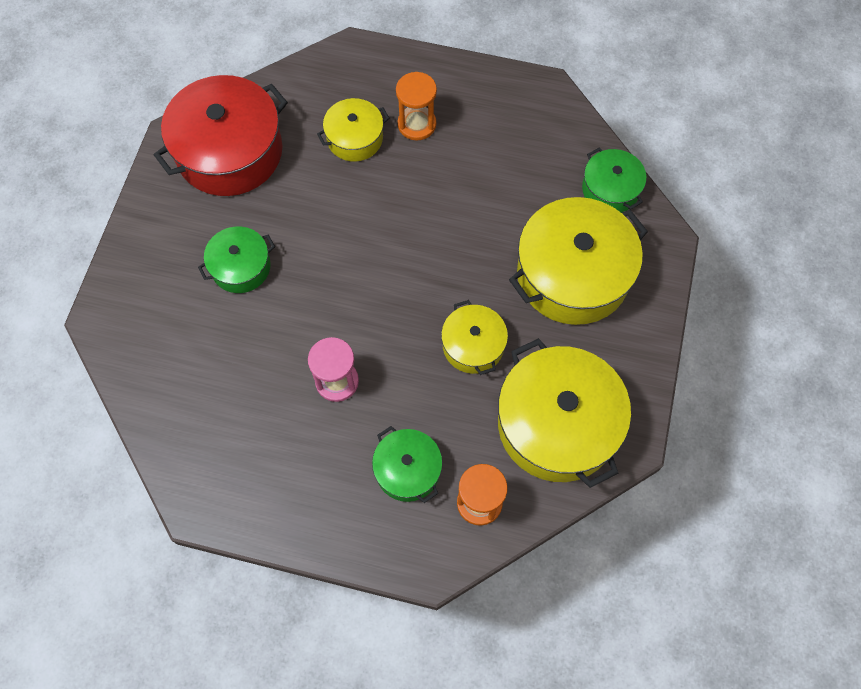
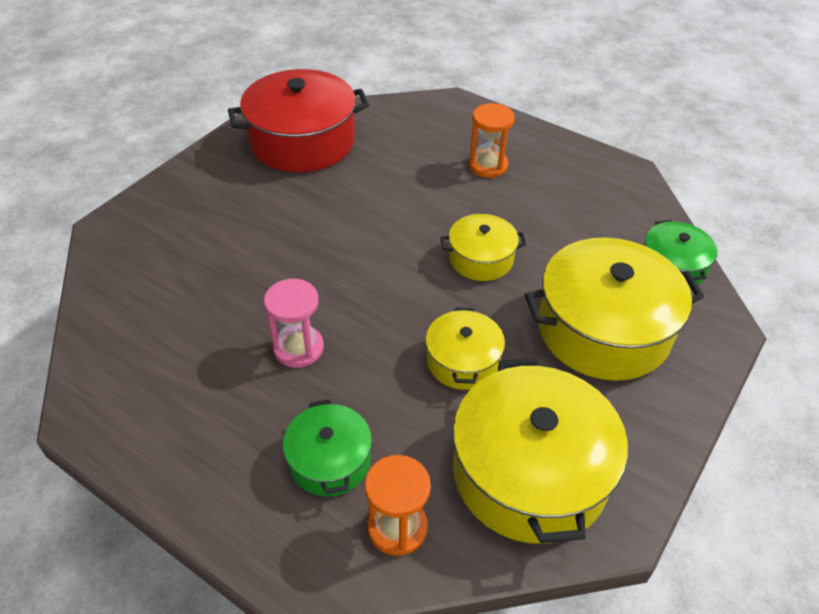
camera: 20 degrees right, 20 degrees down
green pot [198,227,275,293] -> none
yellow pot [317,98,390,162] -> yellow pot moved to [440,214,526,281]

